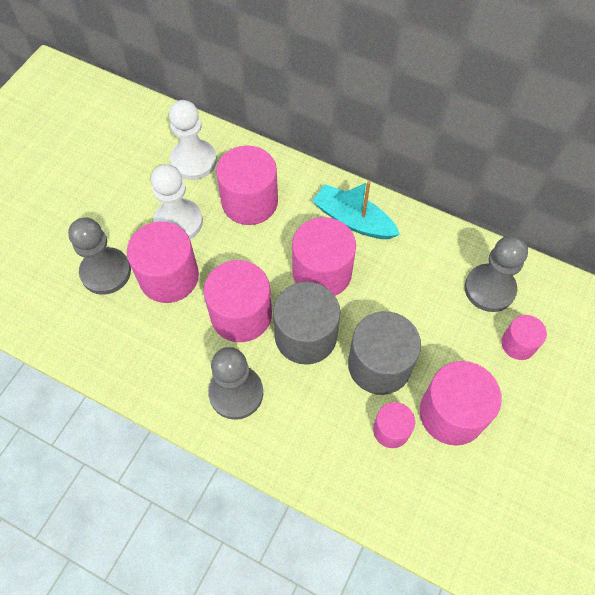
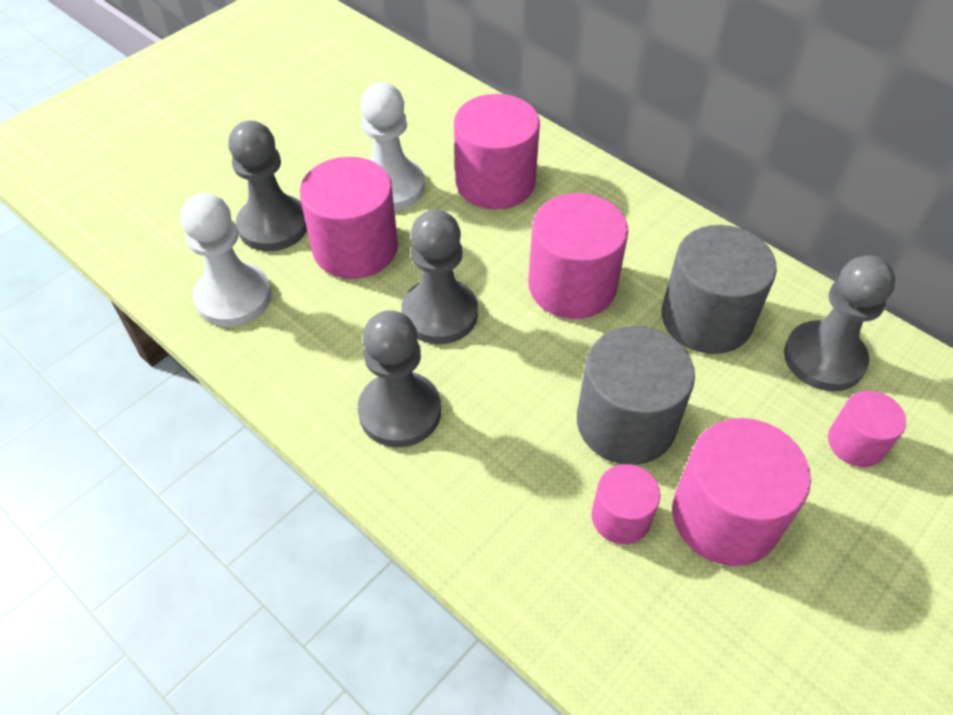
camera: 15 degrees right, 10 degrees down
white pawn [169,100,217,180] -> white pawn moved to [180,193,272,327]
pink cylinder [204,260,272,342] -> grey pawn [401,210,478,344]
grey cylinder [273,282,340,365] -> grey cylinder moved to [661,225,777,354]
turquoise boat [312,181,400,239] -> none

